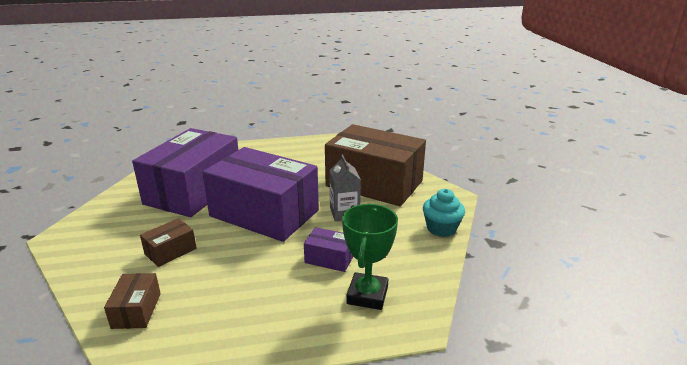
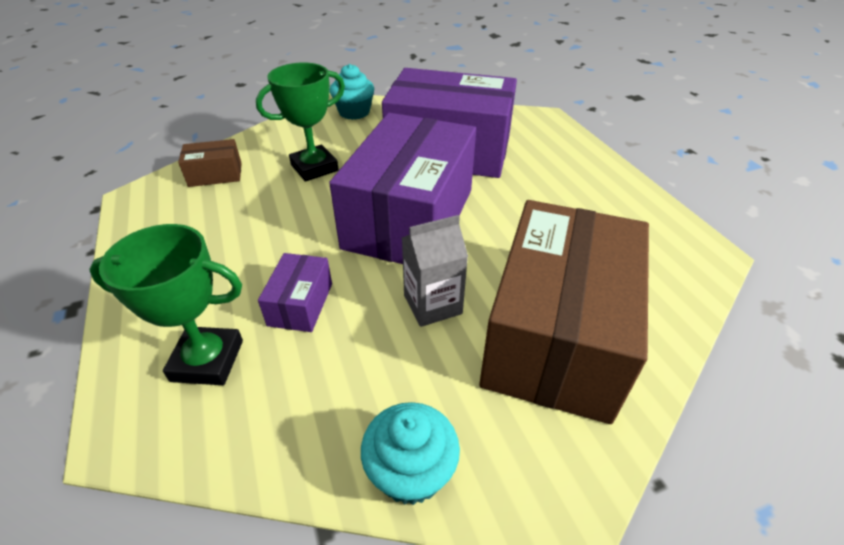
camera: 80 degrees right, 15 degrees up
brown box [140,218,197,267] -> green trophy [256,63,345,182]
none -> turquoise cupcake [330,64,374,120]

